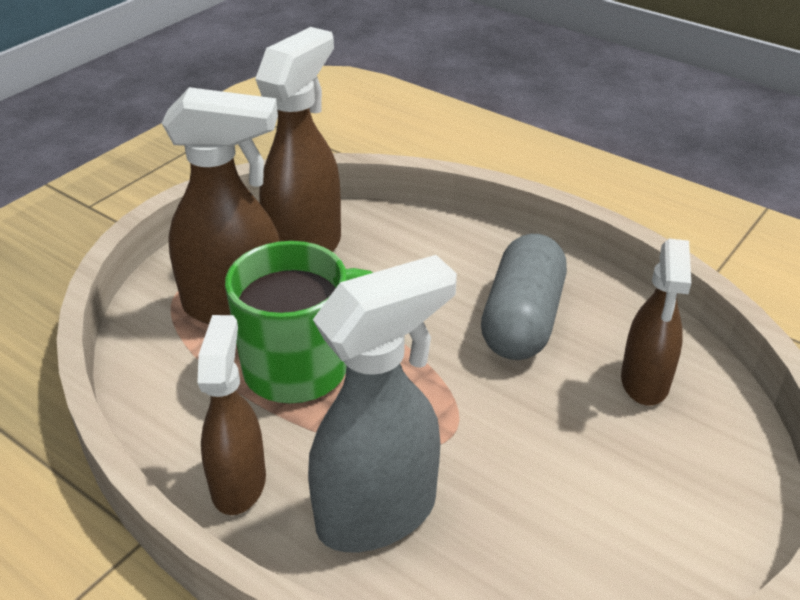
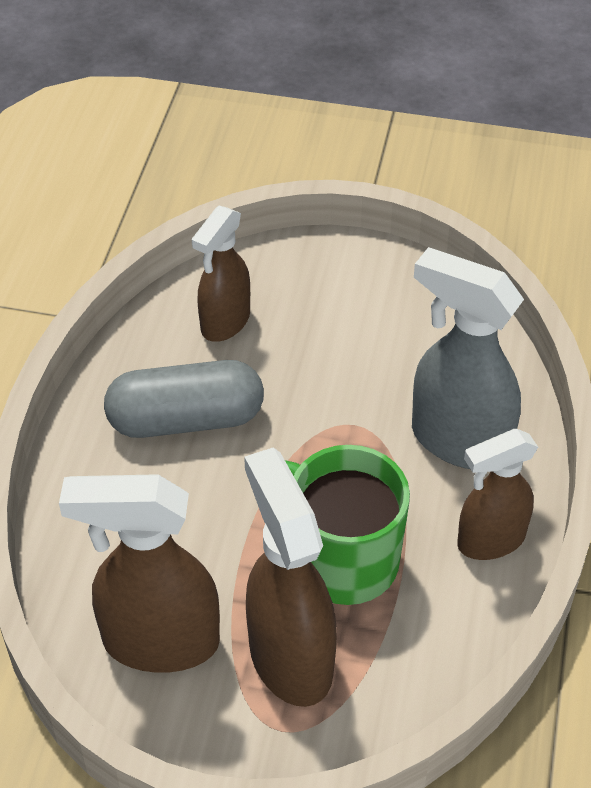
camera: 115 degrees left, 10 degrees up
brown spray bottle [621,239,691,405] -> brown spray bottle turned 135 degrees clockwise [192,206,250,342]

